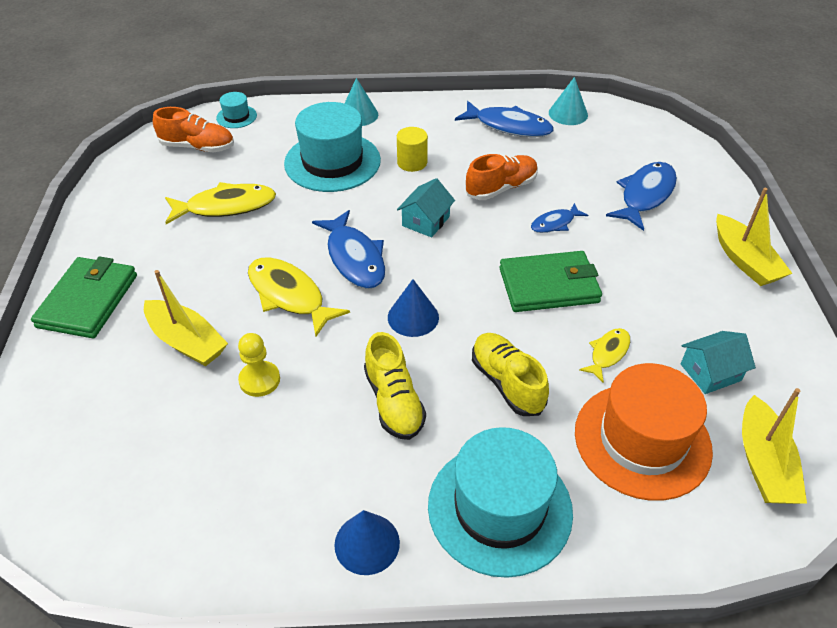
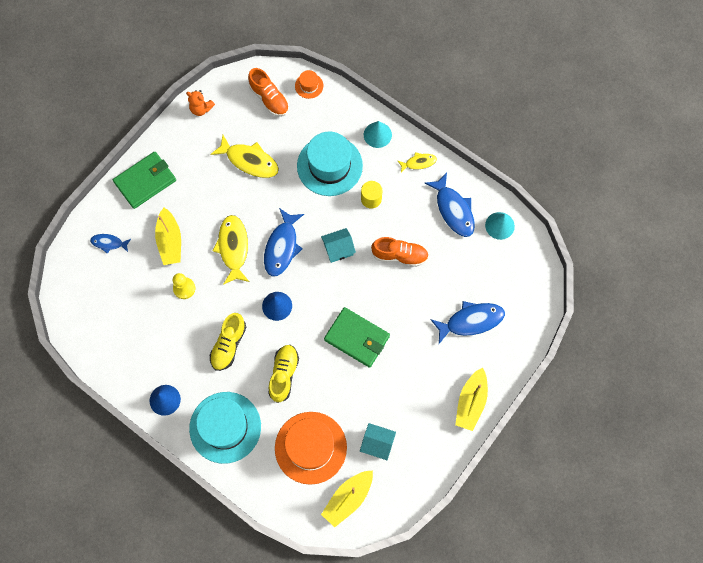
camera: 40 degrees right, 25 degrees up
turquoise hat [216,92,257,128] -> orange hat [295,70,323,99]
blue fish [531,203,588,233] -> blue fish moved to [90,234,131,254]
yellow fish [579,328,630,383] -> yellow fish moved to [397,152,437,173]
none -> orange teddy bear [186,90,215,116]

